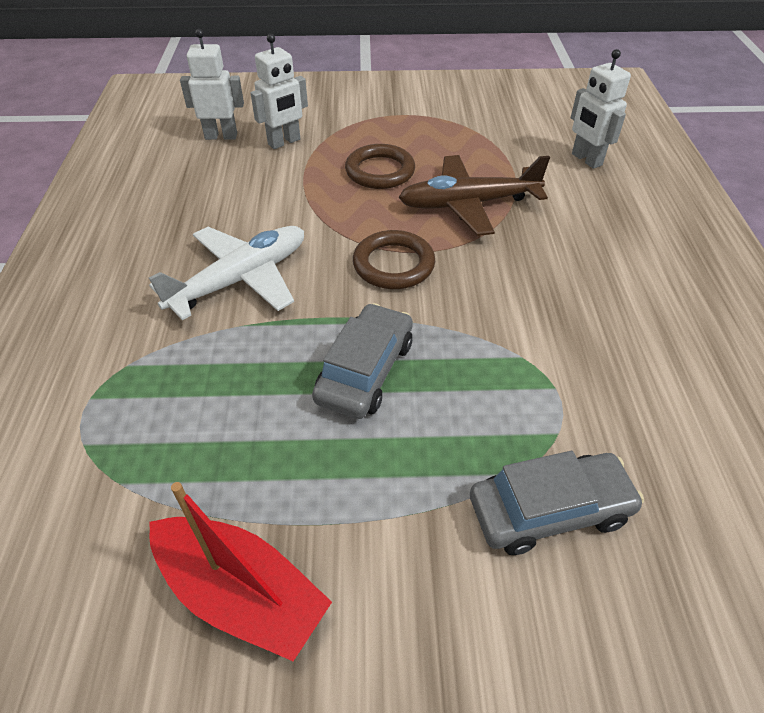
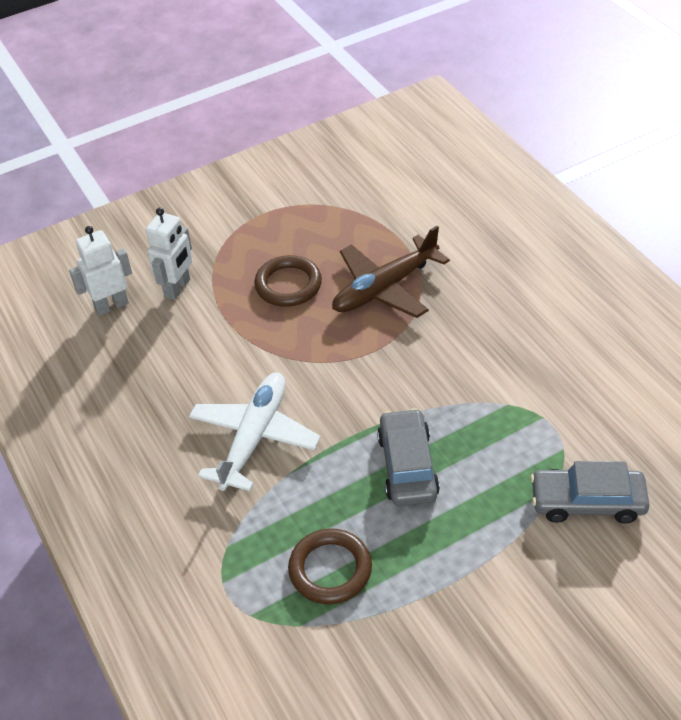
camera: 25 degrees left, 0 degrees up
red boat [149,482,332,661] -> none
brown ring [353,230,435,289] -> brown ring moved to [288,528,372,604]
grey car [470,451,644,555] -> grey car turned 135 degrees counterclockwise [530,461,649,524]
white robot [571,49,631,169] -> none

